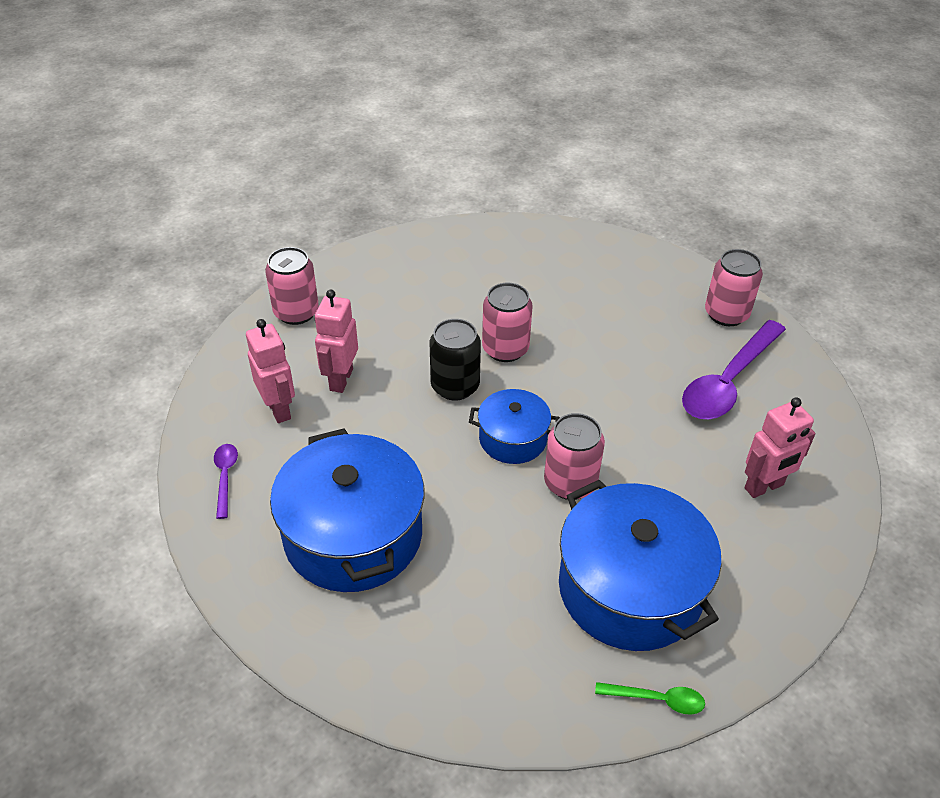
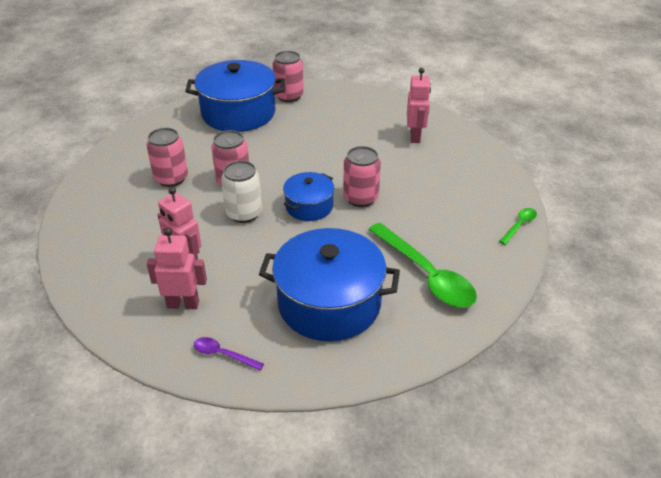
camera: 60 degrees left, 5 degrees down
pink can [265,247,319,325] -> pink can moved to [146,128,188,187]
black can [430,319,481,400] -> white can [221,161,262,223]
blue pot [559,480,721,651] -> blue pot moved to [185,60,285,132]
purple spoon [682,320,786,419] -> none
none -> green spoon [368,223,477,308]

